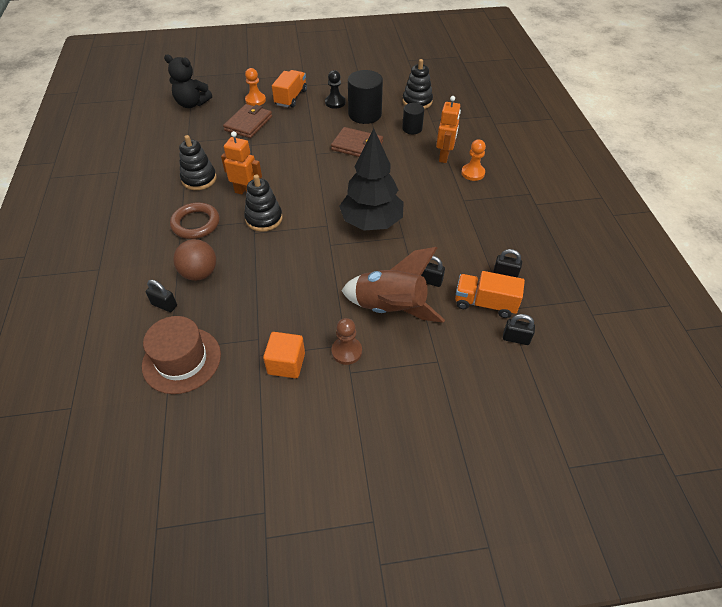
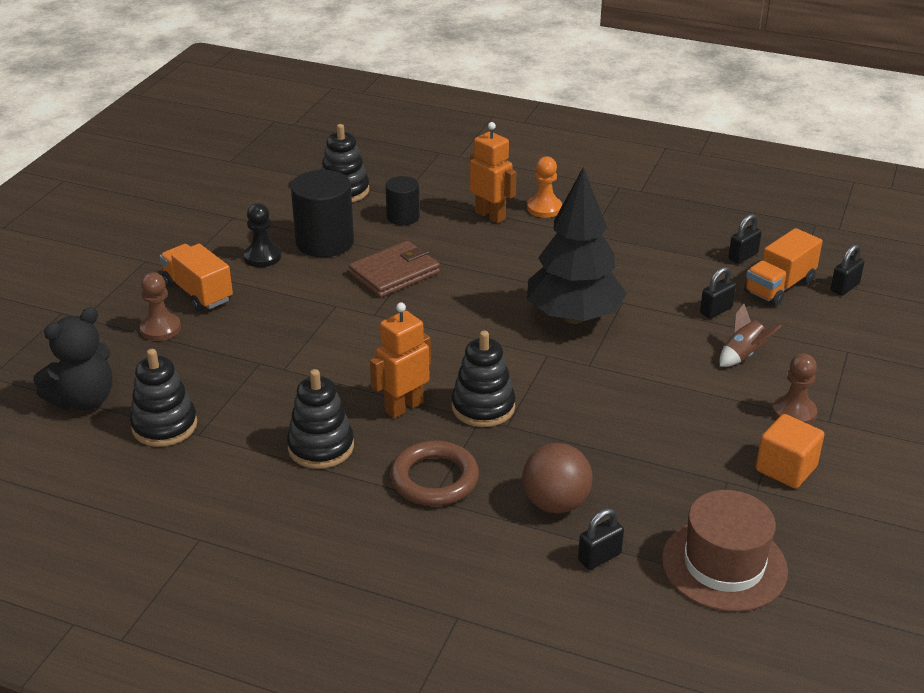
camera: 60 degrees left, 15 degrees down
brown wallet [223,104,272,138] -> none
orange pawn [245,68,266,106] -> brown pawn [140,273,181,341]
brown rocket [341,247,445,323] -> brown rocket [720,304,781,367], size x0.46
none -> black stacking toy [130,349,197,447]

